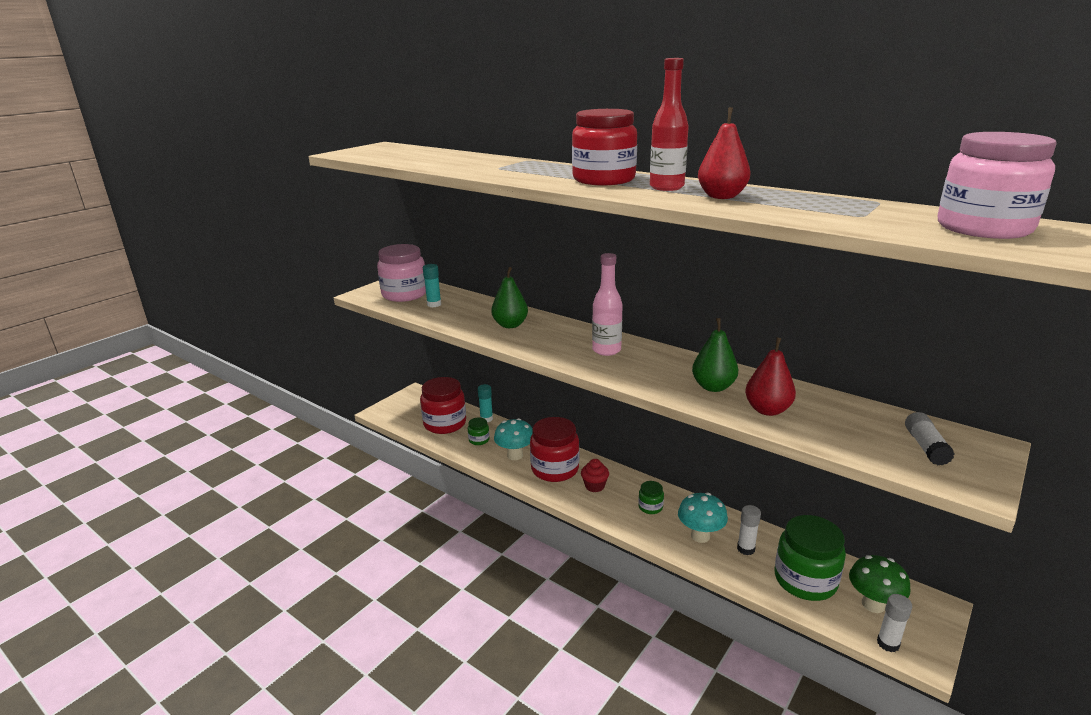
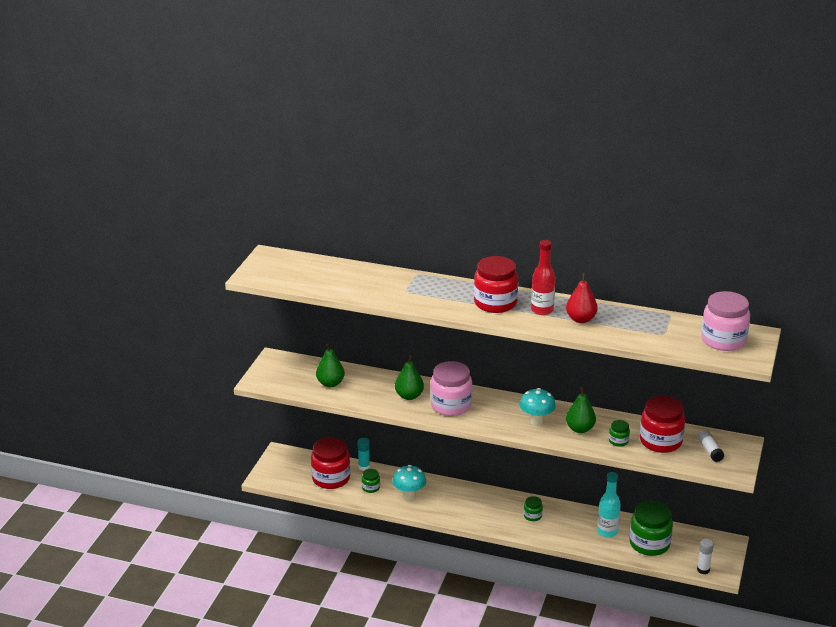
camera: 20 degrees left, 5 degrees up
pink jar [377,244,426,302] -> pink jar moved to [430,361,472,416]
turquoise glue stick [423,264,441,307] -> green pear [316,344,345,387]
red jar [530,417,579,482] -> red jar moved to [640,396,685,453]
red cupcake [581,459,609,492] -> none
pink bottle [592,253,623,356] -> none
turquoise mushroom [678,493,728,543] -> turquoise mushroom moved to [519,388,556,426]
white glue stick [737,505,761,555] -> turquoise bottle [597,472,621,538]
red pear [745,337,796,416] -> green jar [609,420,630,447]
green mushroom [849,555,910,613] -> none

